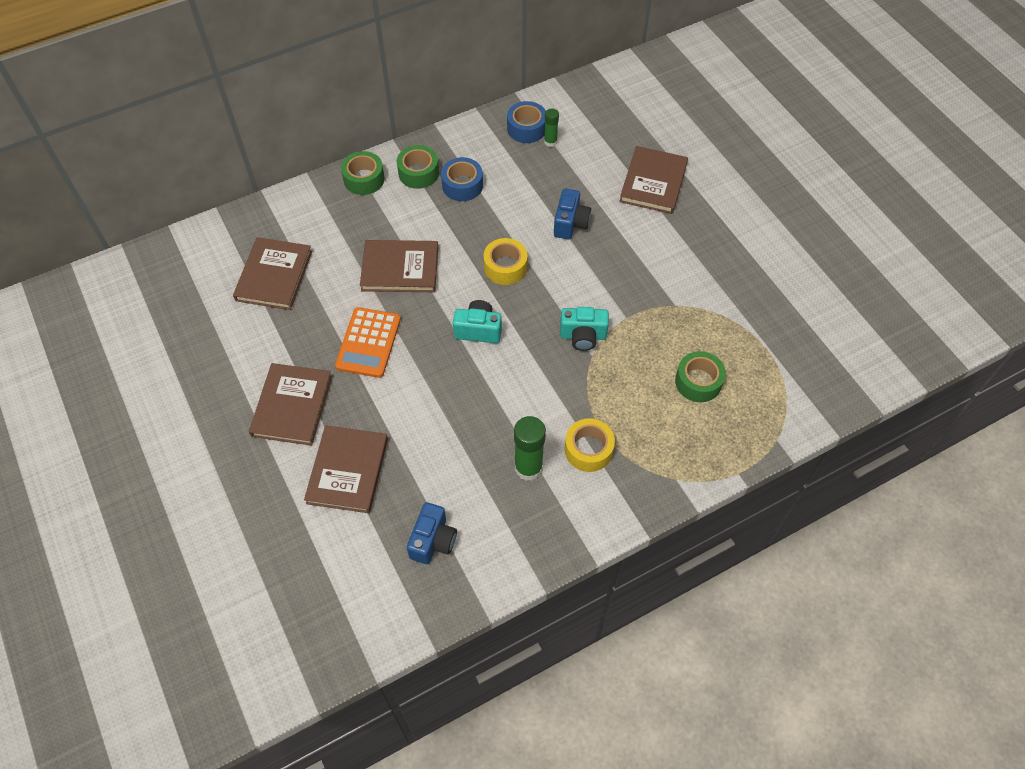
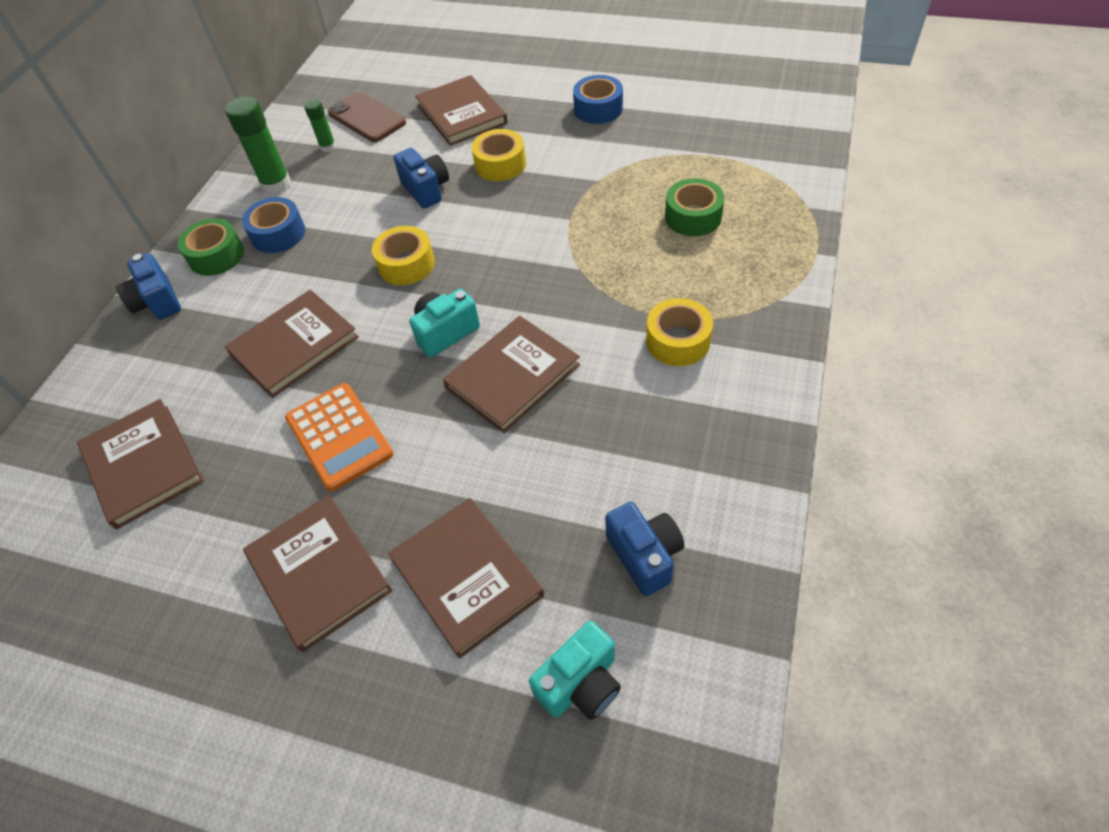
camera: 40 degrees left, 5 degrees down
green tape [341,151,385,195] -> blue camera [116,253,181,320]
blue tape [507,101,546,143] -> blue tape moved to [573,75,623,124]
green glue stick [514,416,546,481] -> green glue stick moved to [225,96,291,194]
turquoise camera [560,307,609,351] -> turquoise camera moved to [529,621,621,720]
none -> brown phone [328,92,406,142]
none -> brown book [443,316,580,433]
none -> yellow tape [472,129,526,181]

